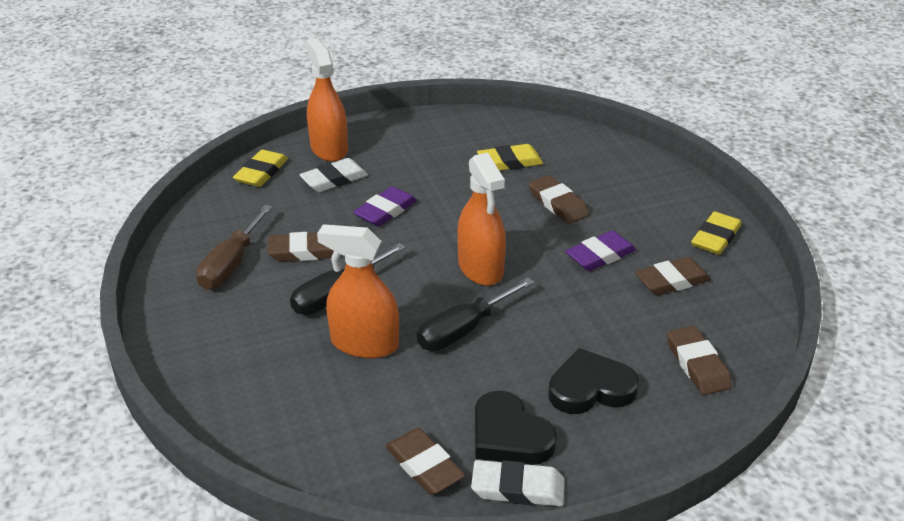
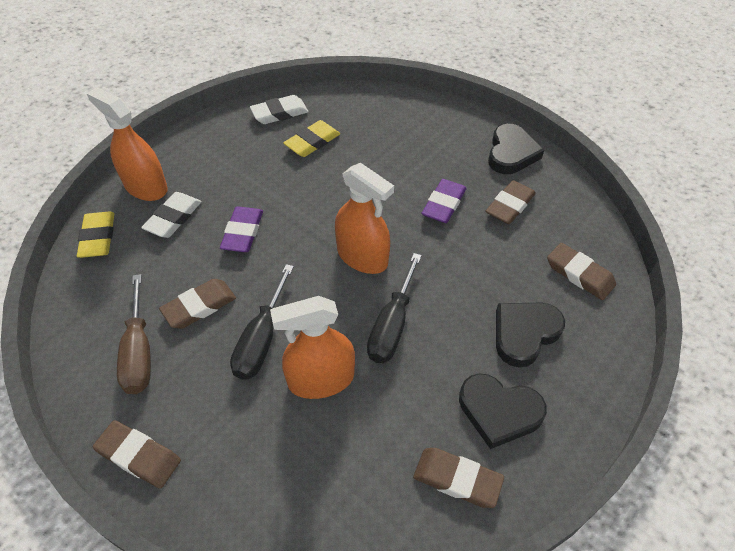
camera: 30 degrees left, 15 degrees up
white eraser [471,460,565,506] -> white eraser moved to [250,95,309,124]
brown eraser [529,175,589,224] -> brown eraser moved to [93,420,181,488]
yellow eraser [691,212,742,255] -> black heart [488,124,544,174]

